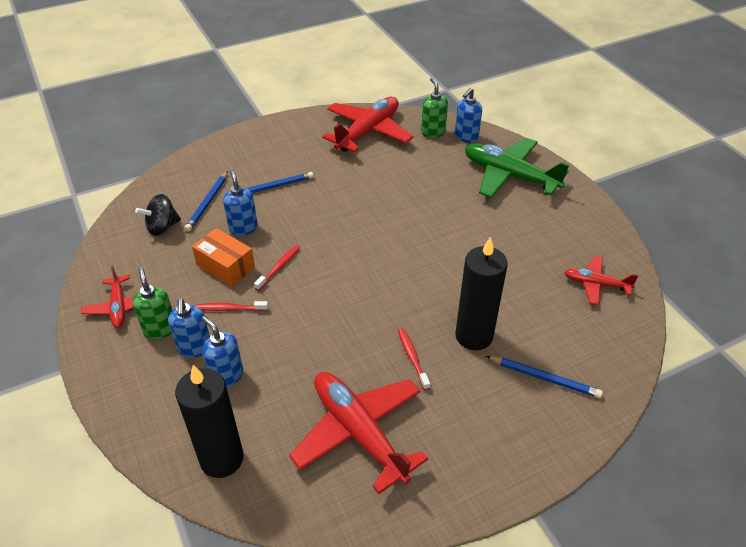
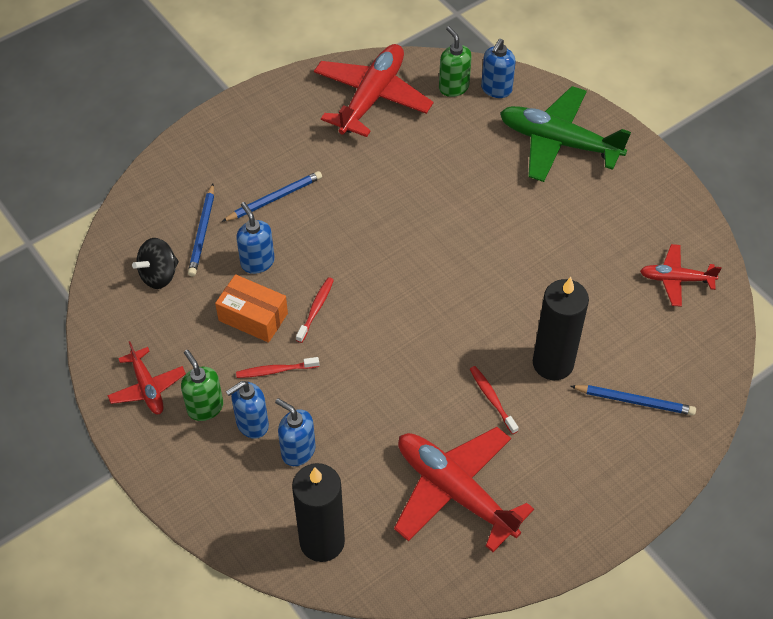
camera: 10 degrees left, 10 degrees up
blue soap dispenser [168,299,210,358] -> blue soap dispenser turned 75 degrees clockwise [226,381,269,439]

